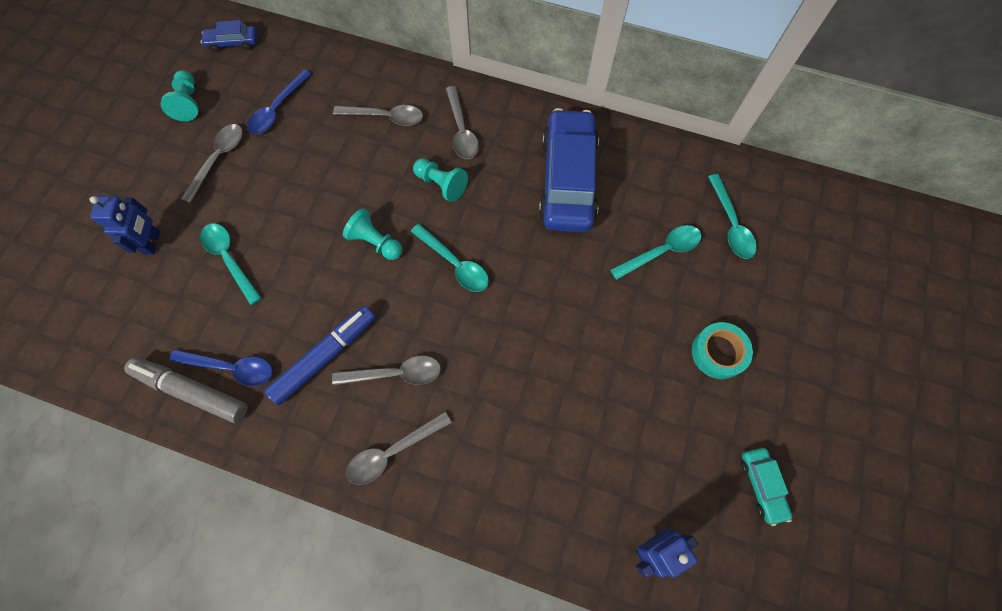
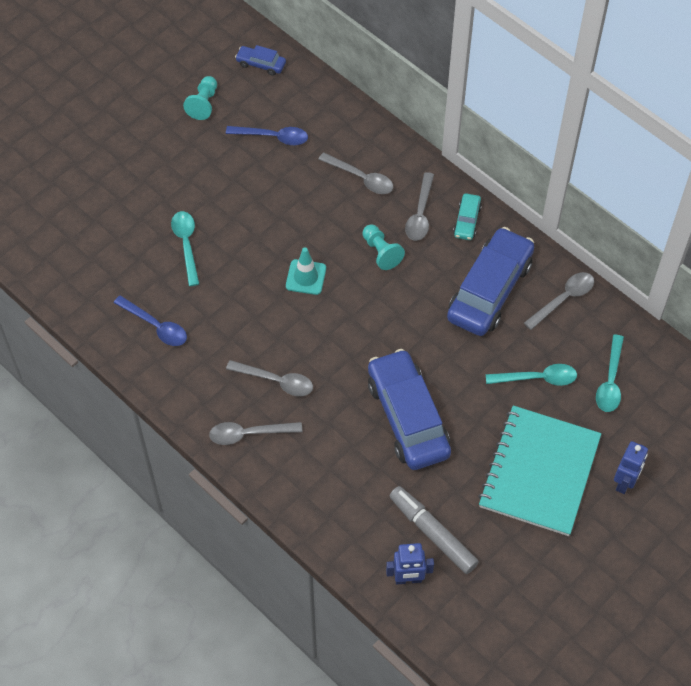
camera: 25 degrees right, 10 degrees down
blue robot [90,196,160,255] -> blue robot moved to [614,441,648,494]
grey marker [124,357,248,423] -> grey marker moved to [390,486,479,574]
grey spoon [181,124,243,203] -> grey spoon moved to [524,272,594,330]
blue spoon [247,69,311,135] -> blue spoon turned 135 degrees counterclockwise [226,126,308,145]
blue marker [264,306,375,405] -> none
turquoise pawn [343,208,402,260] -> turquoise traffic cone [286,247,326,295]
turquoise spoon [410,224,489,292] -> none
turquoise tape [692,322,753,379] -> turquoise notebook [478,405,601,536]
turquoise car [740,448,792,526] -> turquoise car moved to [453,193,482,240]
none -> blue car [368,349,451,470]

